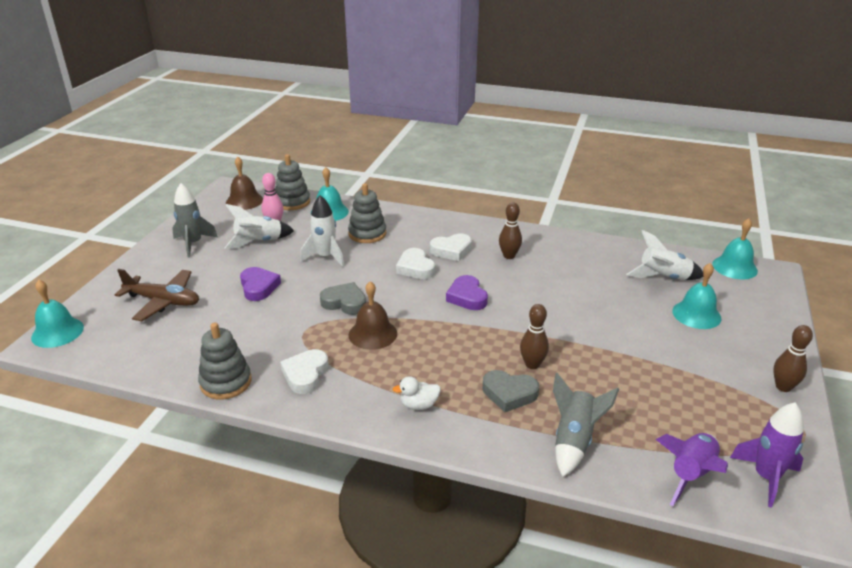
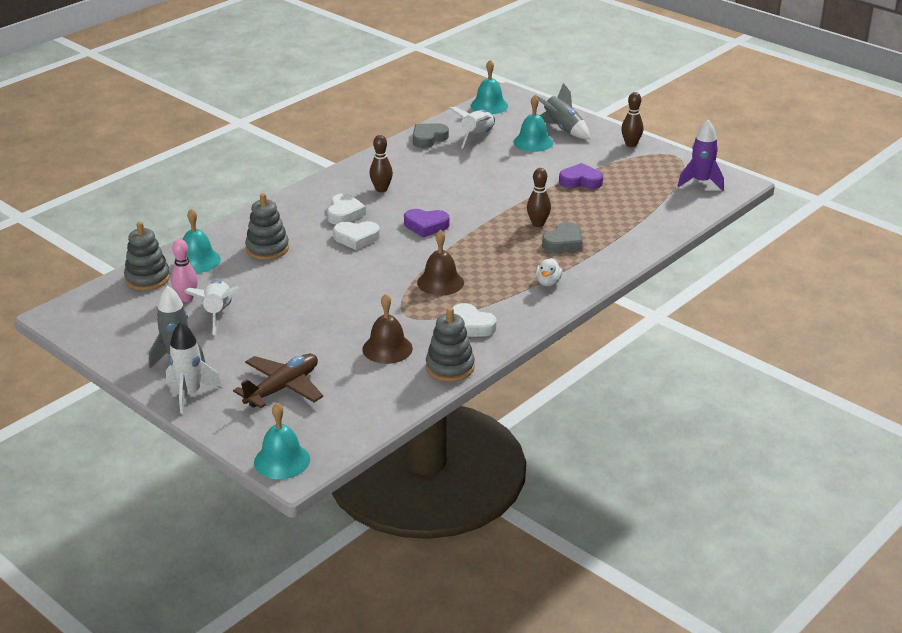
camera: 65 degrees left, 0 degrees up
brown bell [226,157,263,210] -> brown bell moved to [362,294,413,364]
purple heart [240,267,281,301] -> purple heart moved to [559,163,603,189]
white rocket [300,195,344,267] -> white rocket moved to [166,322,222,414]
grey heart [320,282,366,315] -> grey heart moved to [413,123,449,148]
grey rocket [553,373,619,477] -> grey rocket moved to [536,83,590,139]
purple rocket [656,433,728,506] -> none

